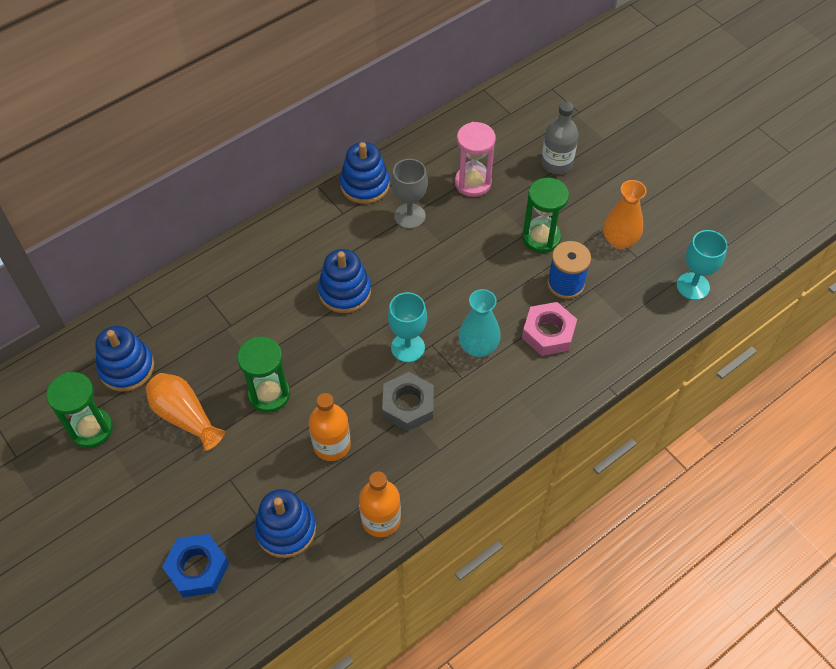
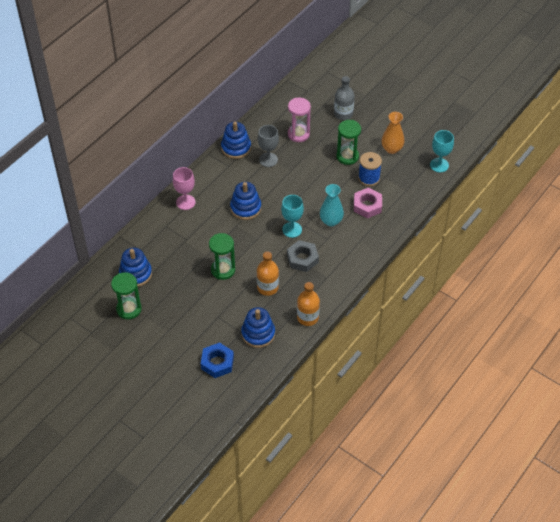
camera: 15 degrees left, 5 degrees down
orange vase [146,373,225,451] -> none
none -> pink goblet [173,167,196,210]

